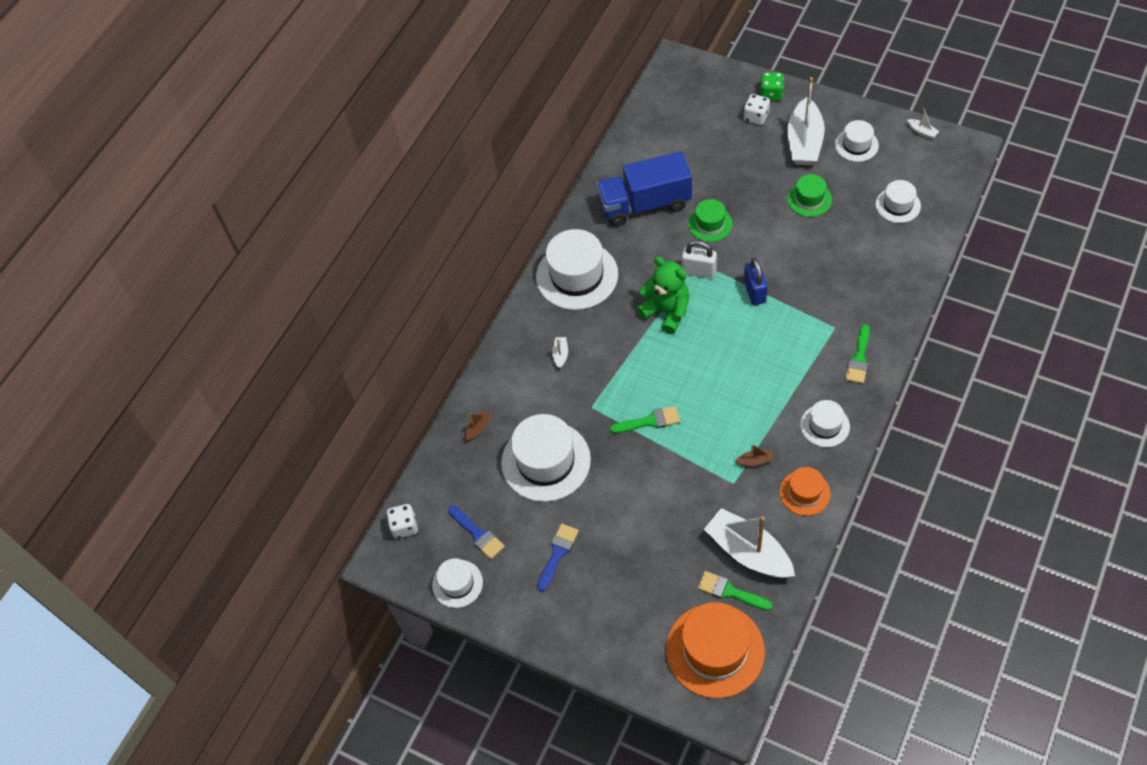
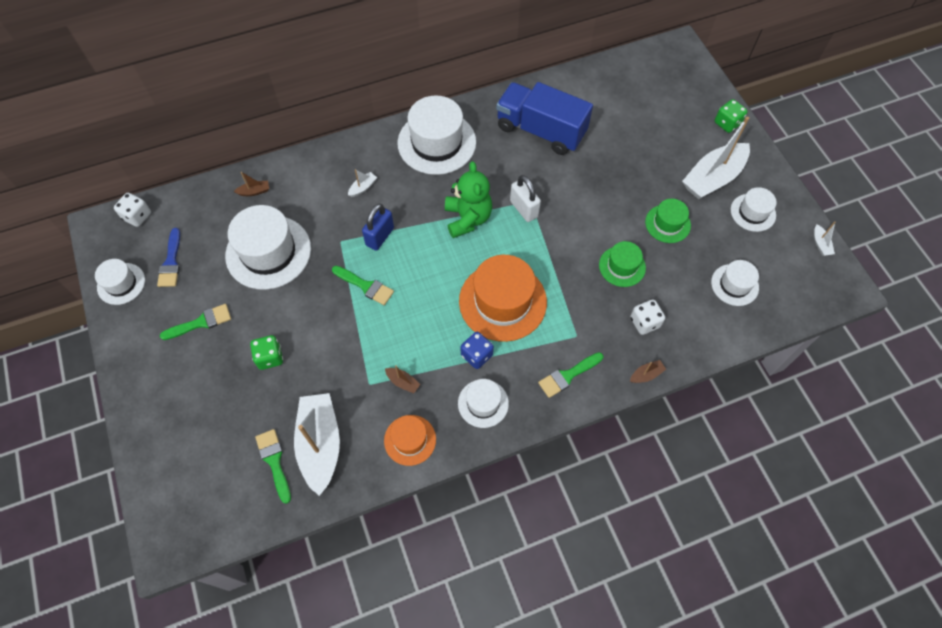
camera: 35 degrees right, 5 degrees up
blue brush [537,524,579,592] -> green brush [160,304,231,340]
orange hat [666,602,765,699] -> orange hat moved to [459,255,547,342]
green hat [688,199,733,242] -> green hat moved to [599,241,646,287]
white dice [743,94,770,125] -> white dice moved to [630,300,665,335]
blue padlock [744,257,768,305] -> blue padlock moved to [362,204,394,251]
none -> green dice [250,335,283,370]
none -> blue dice [461,332,494,369]
none -> brown boat [630,360,666,383]

